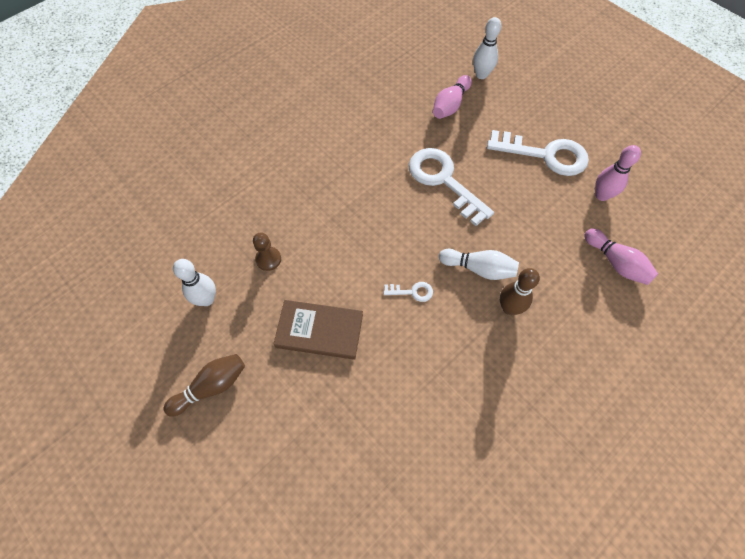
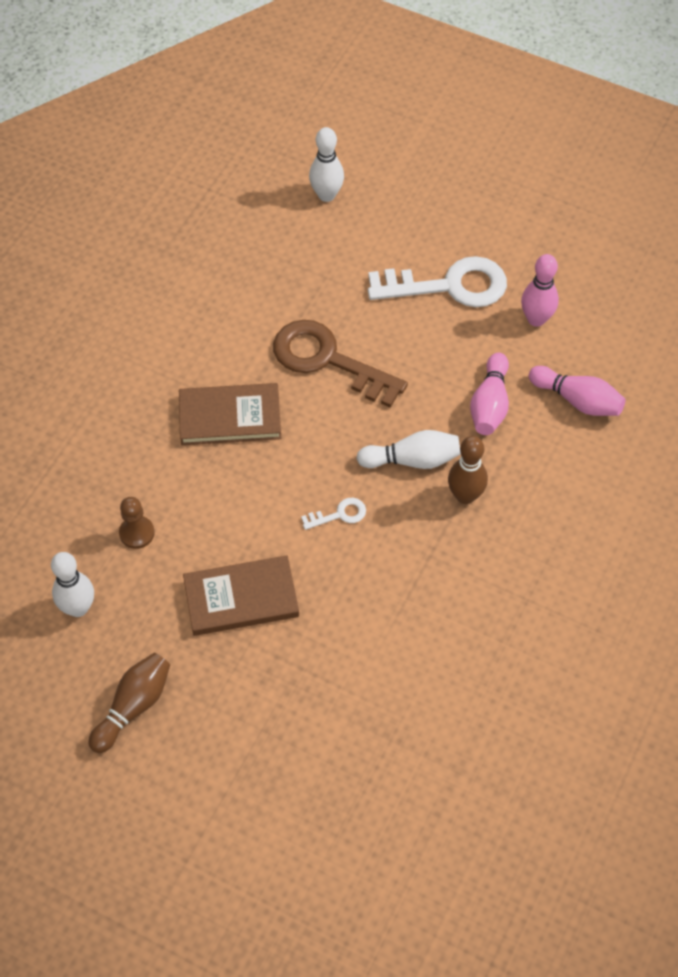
camera: 20 degrees left, 5 degrees down
white key [409,148,494,226] -> brown key [273,320,408,408]
pink bowling pin [433,75,472,119] -> pink bowling pin moved to [470,353,509,435]
none -> brown book [179,383,281,445]

